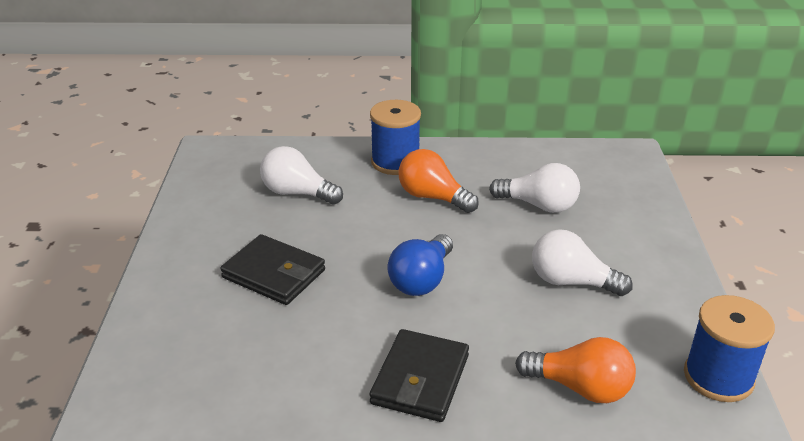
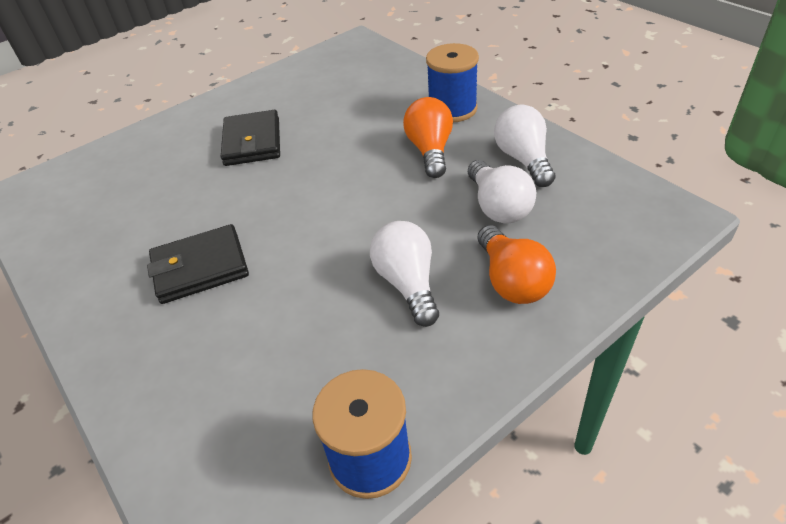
camera: 55 degrees right, 10 degrees up
white light bulb [260,146,343,204] -> white light bulb moved to [494,105,555,187]
blue light bulb [388,234,453,296] -> none
orange light bulb [515,337,636,403] -> orange light bulb moved to [477,225,556,304]

